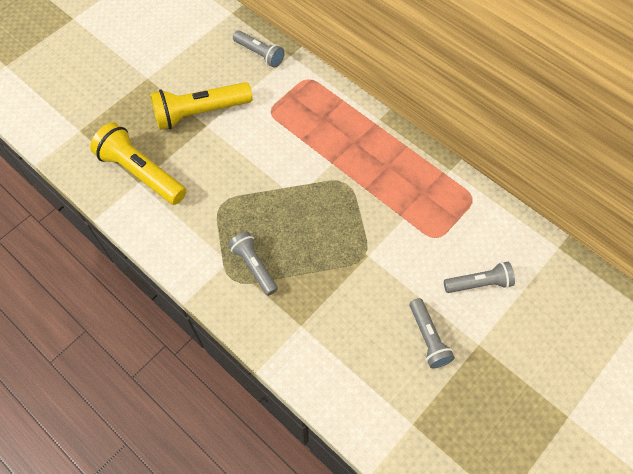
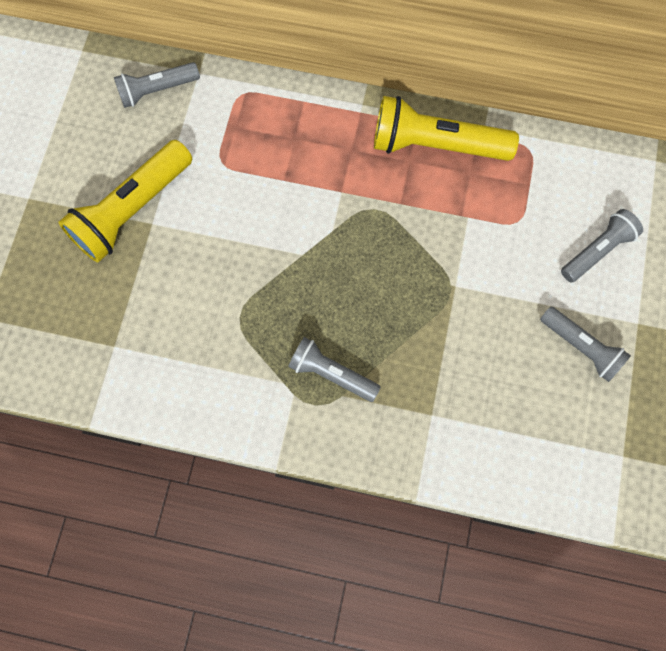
camera: 30 degrees left, 10 degrees up
yellow flashlight [90,122,187,205] -> yellow flashlight moved to [374,96,519,161]
grey flashlight [233,30,284,68] -> grey flashlight turned 150 degrees clockwise [114,62,200,108]

